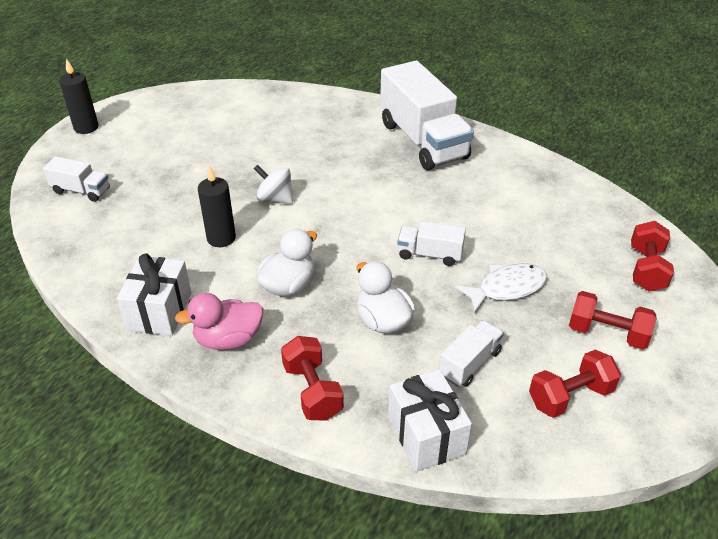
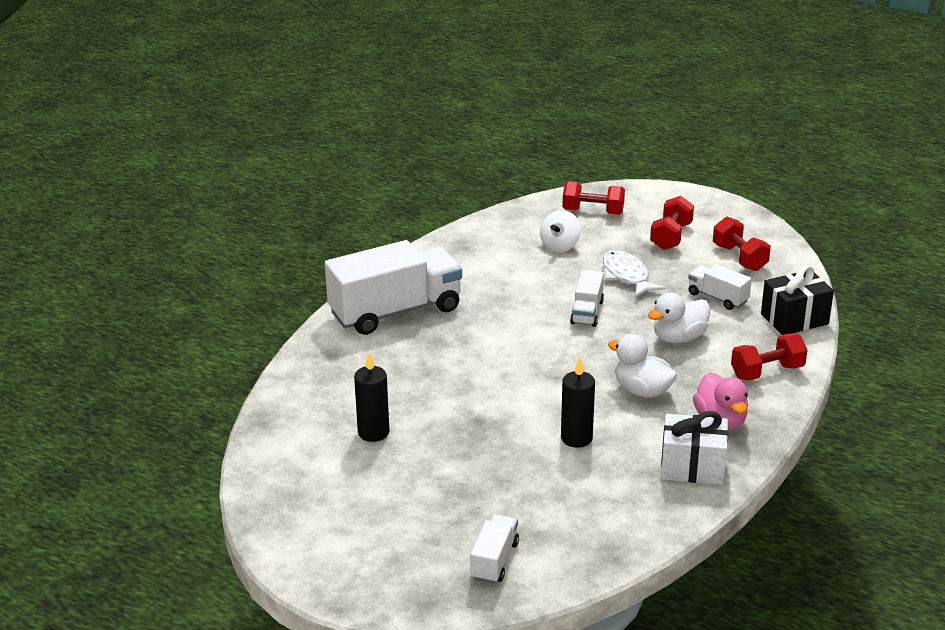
camera: 90 degrees left, 10 degrees down
black candle [59,59,99,134] -> black candle moved to [354,353,390,442]
white spinning top [254,165,293,204] -> white spinning top moved to [540,210,581,253]
white gift [388,369,472,472] -> black gift [761,265,834,335]

